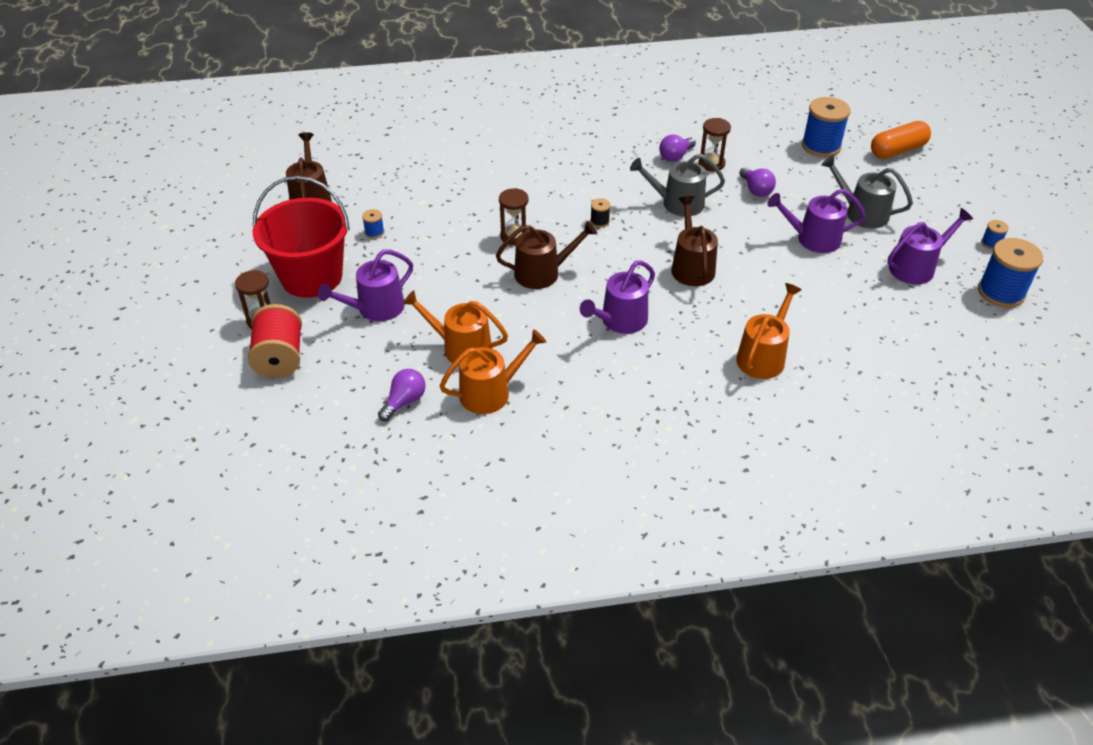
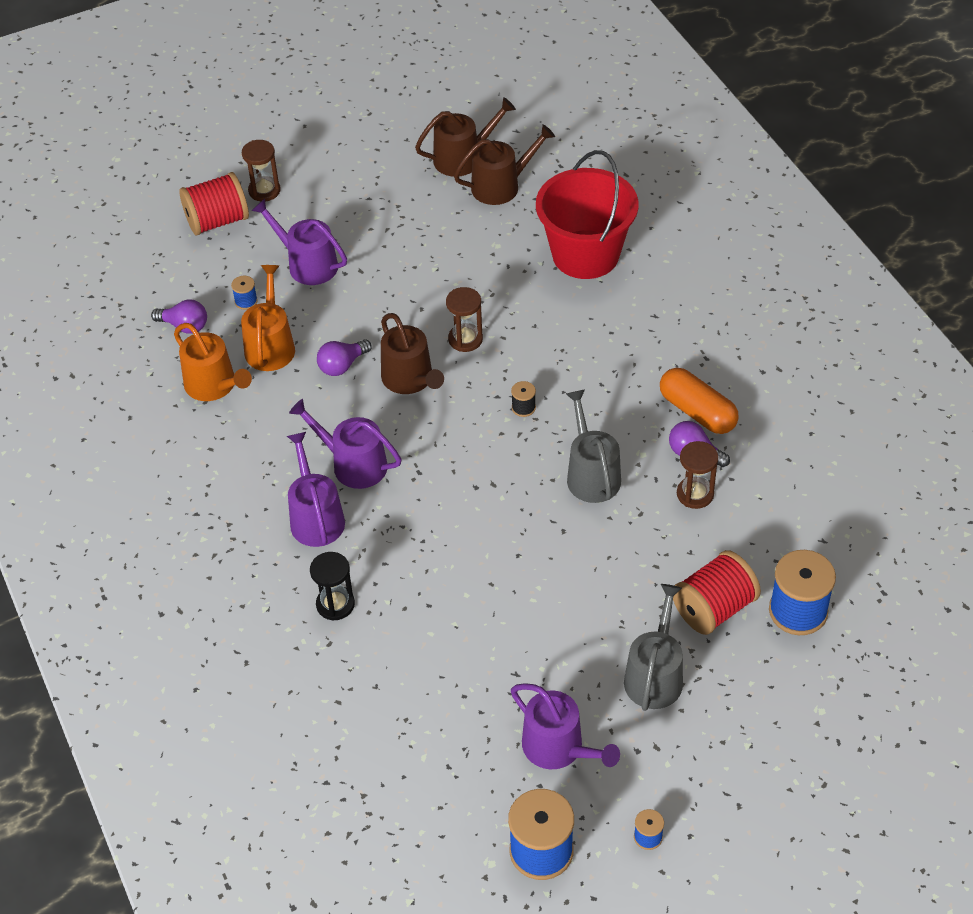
camera: 75 degrees right, 5 degrees up
red bucket [253,176,350,298] -> red bucket moved to [536,150,638,279]
blue spool [362,209,384,239] -> blue spool moved to [231,276,258,310]
brown watering can [671,196,718,286] -> brown watering can moved to [454,124,555,205]
orange watering can [736,283,802,379] -> black hourglass [310,552,355,621]
purple light bulb [739,167,776,197] -> purple light bulb moved to [317,340,372,376]
purple watering can [767,189,865,253] -> purple watering can moved to [287,432,345,547]
orange capsule [871,121,931,159] -> orange capsule moved to [660,368,739,434]
none -> red spool [673,550,761,635]

